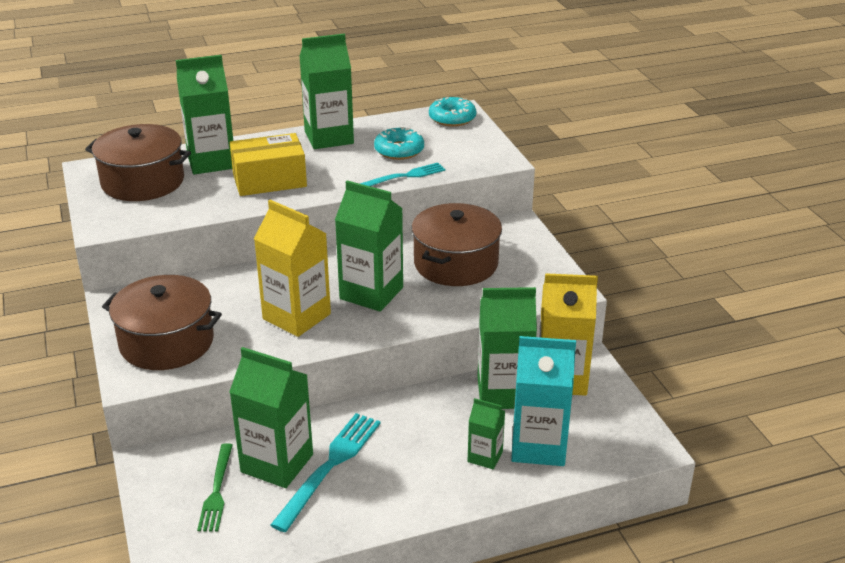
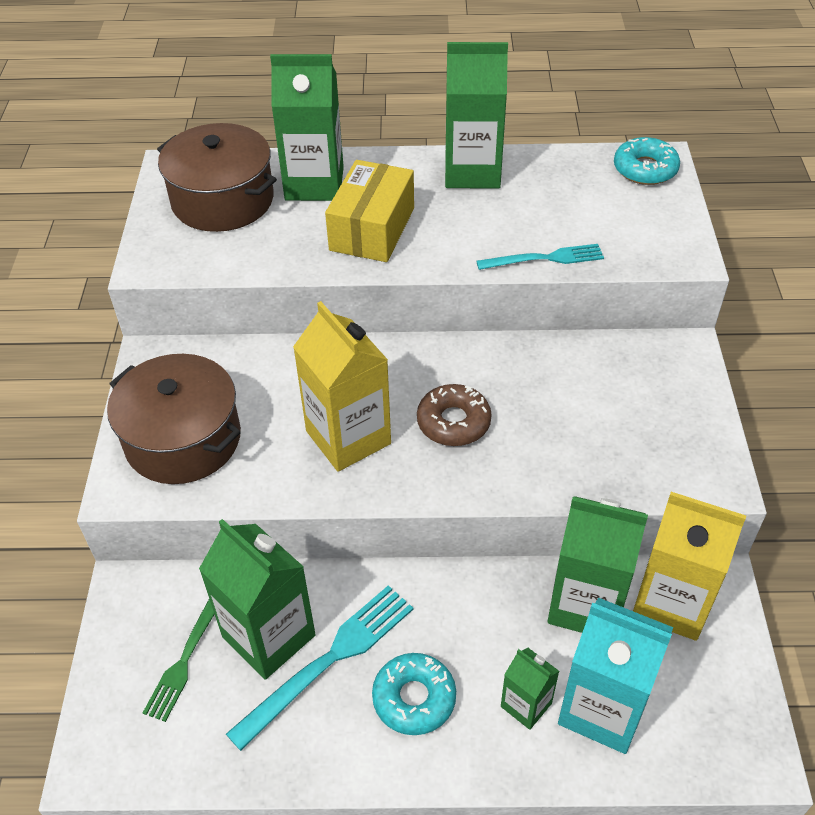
camera: 20 degrees right, 15 degrees up
yellow box [230,133,307,196] -> yellow box turned 75 degrees counterclockwise [325,160,414,262]
green carton [335,180,403,312] -> brown donut [417,384,492,446]
turquoise donut [374,127,424,160] -> turquoise donut moved to [372,653,456,735]
brown pot [412,203,502,286] -> none

